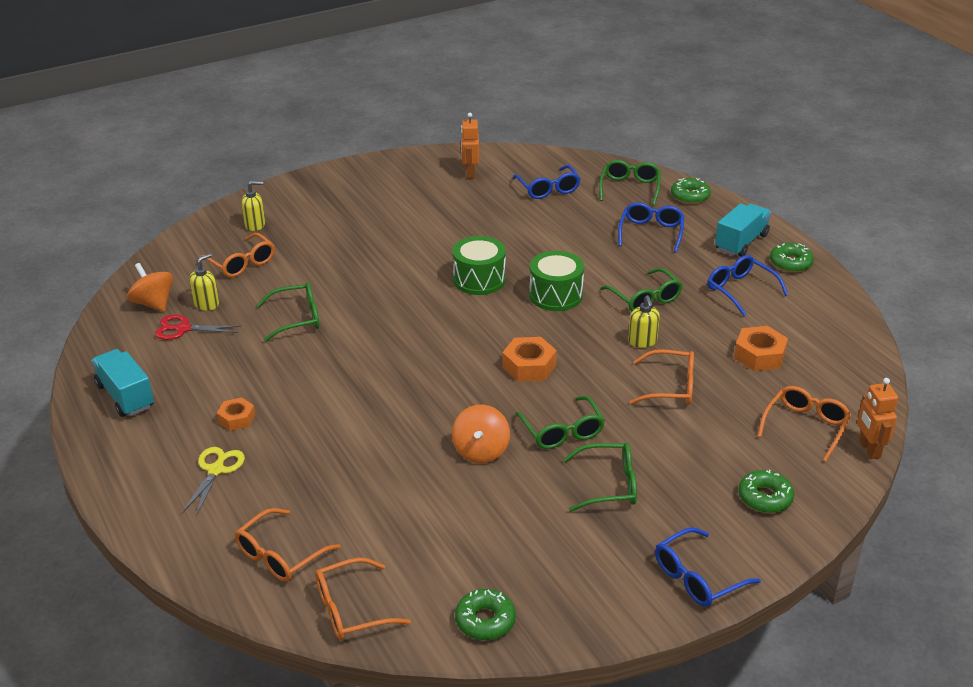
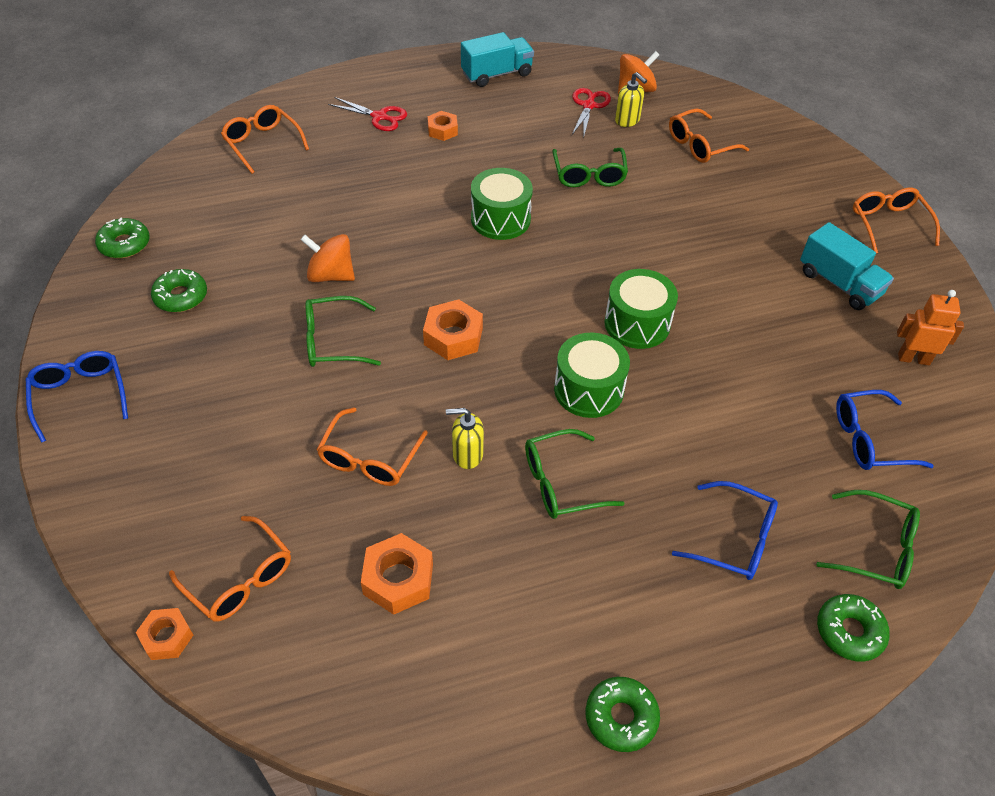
camera: 100 degrees right, 15 degrees up
yellow scissors [182,447,245,516] -> red scissors [328,97,407,131]
yellow soap dispenser [241,181,265,231] -> none
orange glasses [315,558,411,640] -> orange glasses moved to [853,188,940,253]
green glasses [563,443,637,512] -> none
blue glasses [707,255,788,316] -> none
turquoise truck [715,203,771,257] -> turquoise truck moved to [800,222,894,310]
green donut [738,470,794,513] -> green donut moved to [151,269,207,312]
orange robot [857,378,898,459] -> orange nut [136,608,193,660]
none -> green drum [471,168,533,240]

